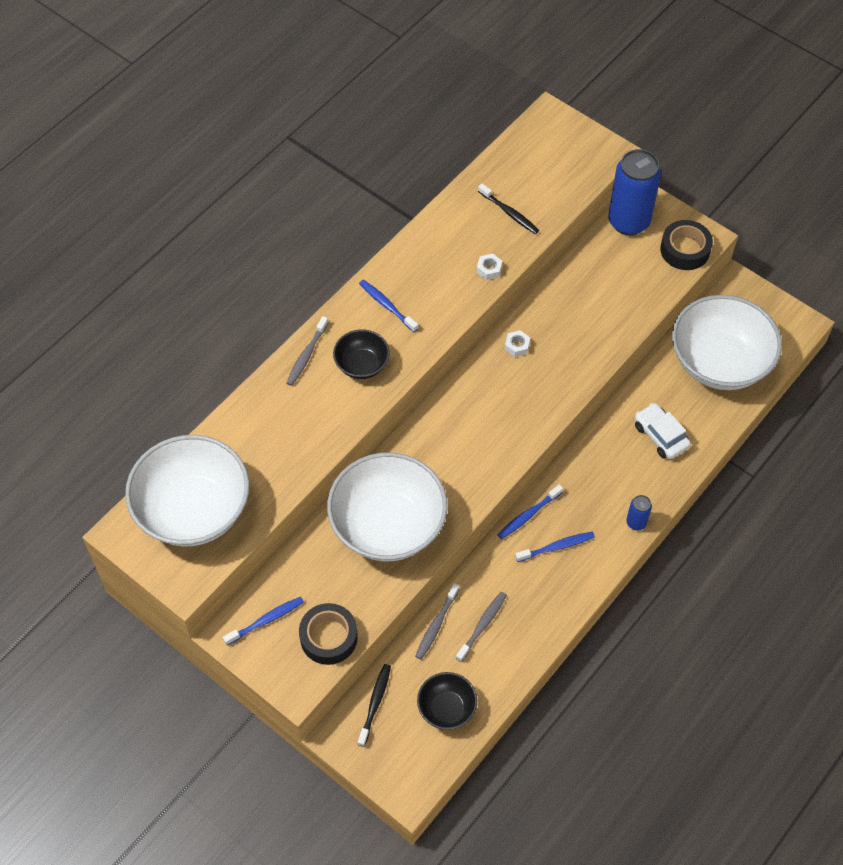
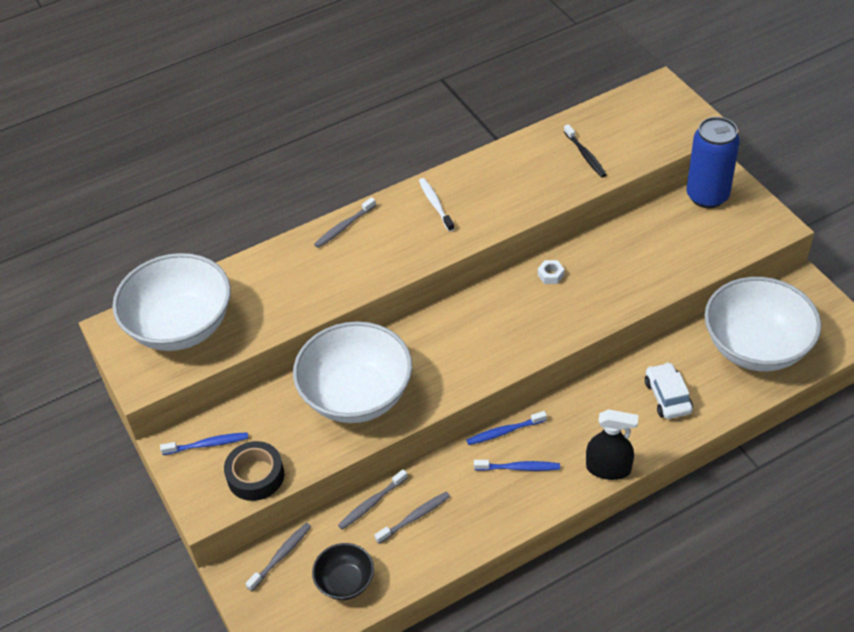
camera: 25 degrees right, 10 degrees down
black bowl [333,329,390,379] -> none
black toothbrush [358,664,391,747] -> grey toothbrush [245,523,311,591]
blue toothbrush [359,280,418,332] -> white toothbrush [419,178,454,232]
white nut [476,254,503,280] -> none
blue can [626,495,652,530] -> black spray bottle [586,409,639,480]
black tape [660,220,713,270] -> none

